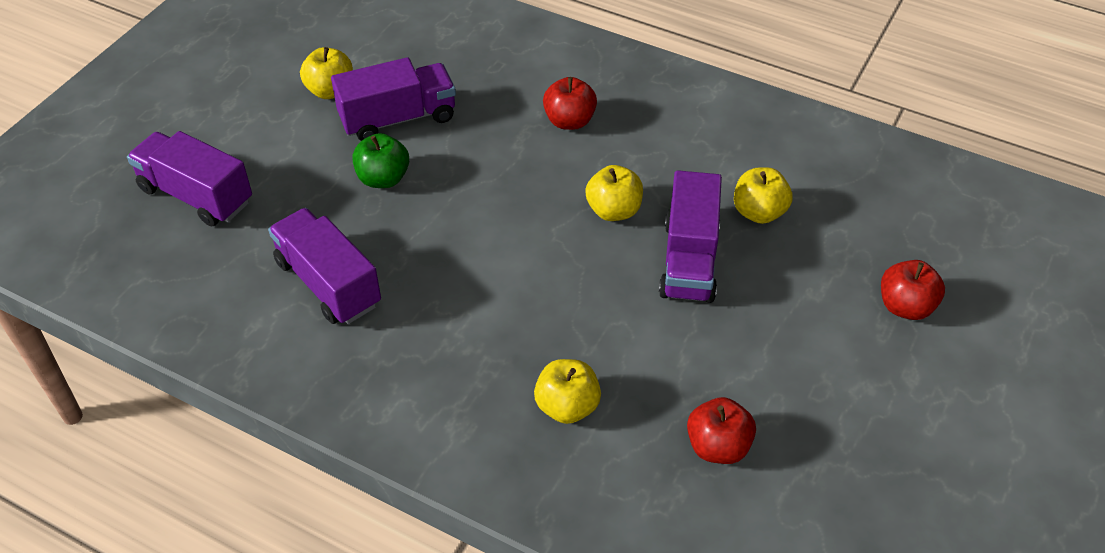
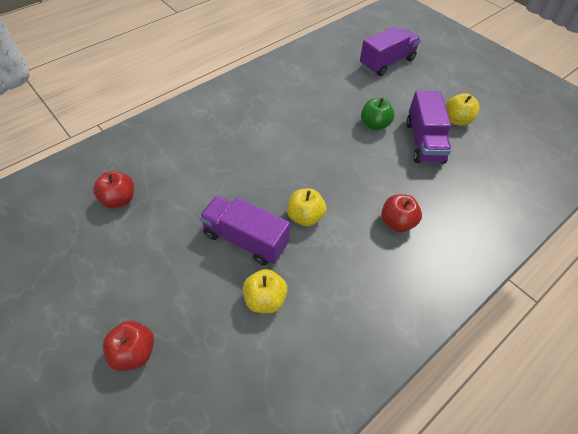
camera: 110 degrees right, 5 degrees up
purple truck [268,208,381,324] -> none
yellow apple [534,359,601,424] -> none

